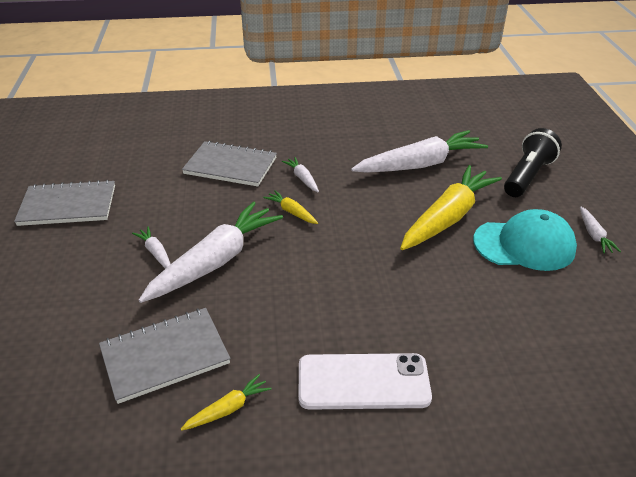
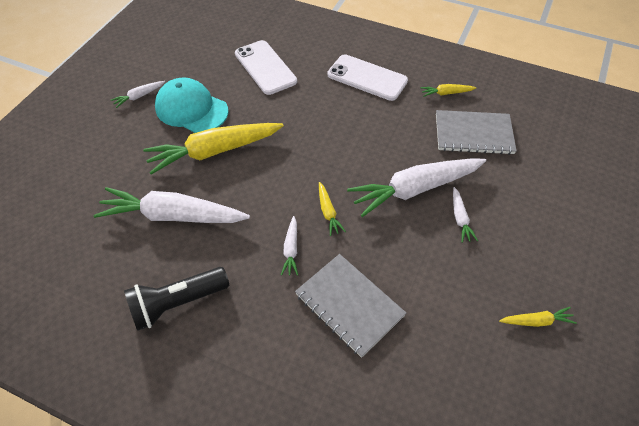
camera: 150 degrees left, 15 degrees up
grey notebook [14,180,115,226] -> yellow carrot [499,307,577,327]
black flashlight [504,128,562,197] -> black flashlight moved to [124,267,229,331]
white carrot [580,206,621,254] -> white carrot turned 150 degrees counterclockwise [111,81,165,108]
none -> white phone [235,40,297,95]

